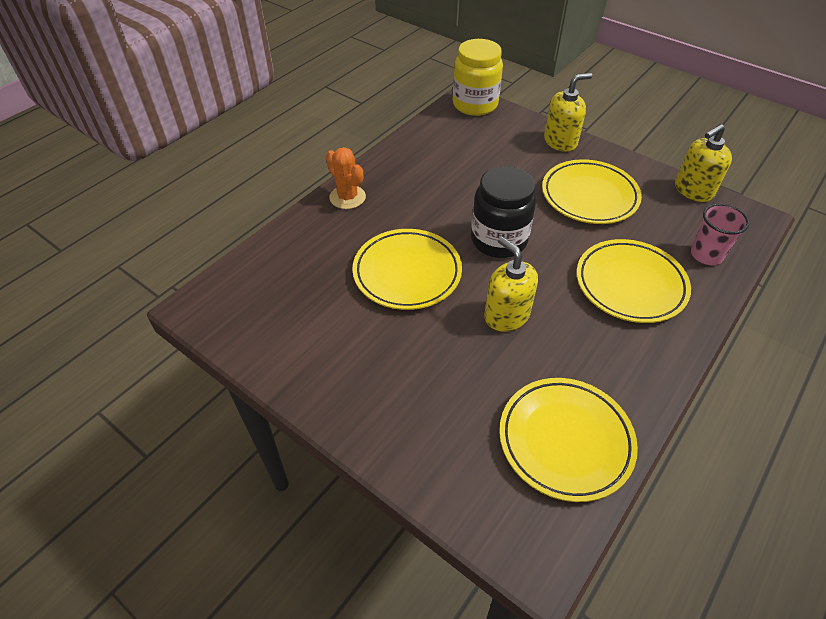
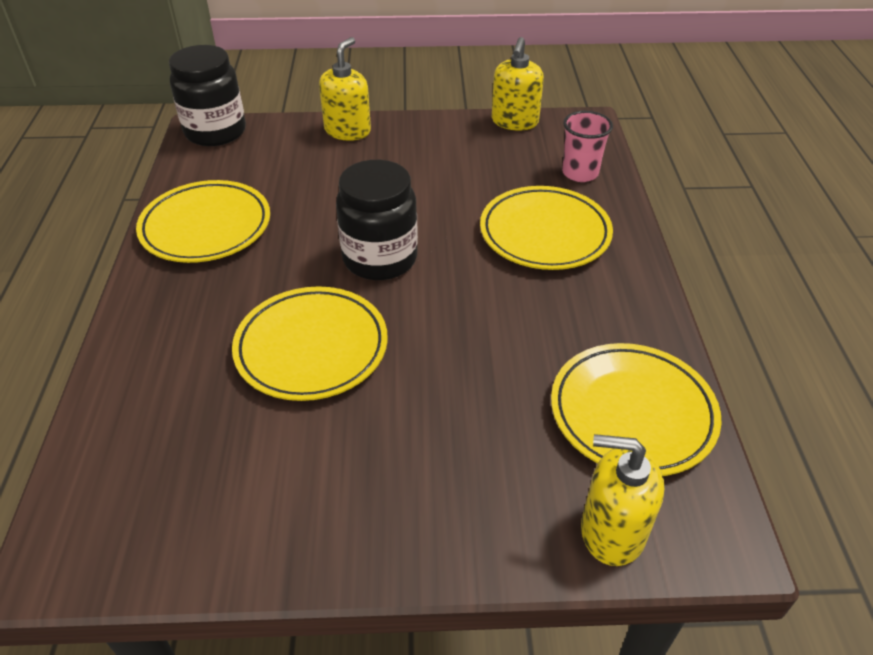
camera: 40 degrees left, 5 degrees down
orange cactus [326,147,366,209] -> none
yellow jar [453,39,503,116] -> black jar [169,45,246,146]
yellow soap dispenser [484,237,538,332] -> yellow soap dispenser moved to [581,434,664,566]
yellow plate [542,159,642,224] -> yellow plate moved to [136,180,270,263]

